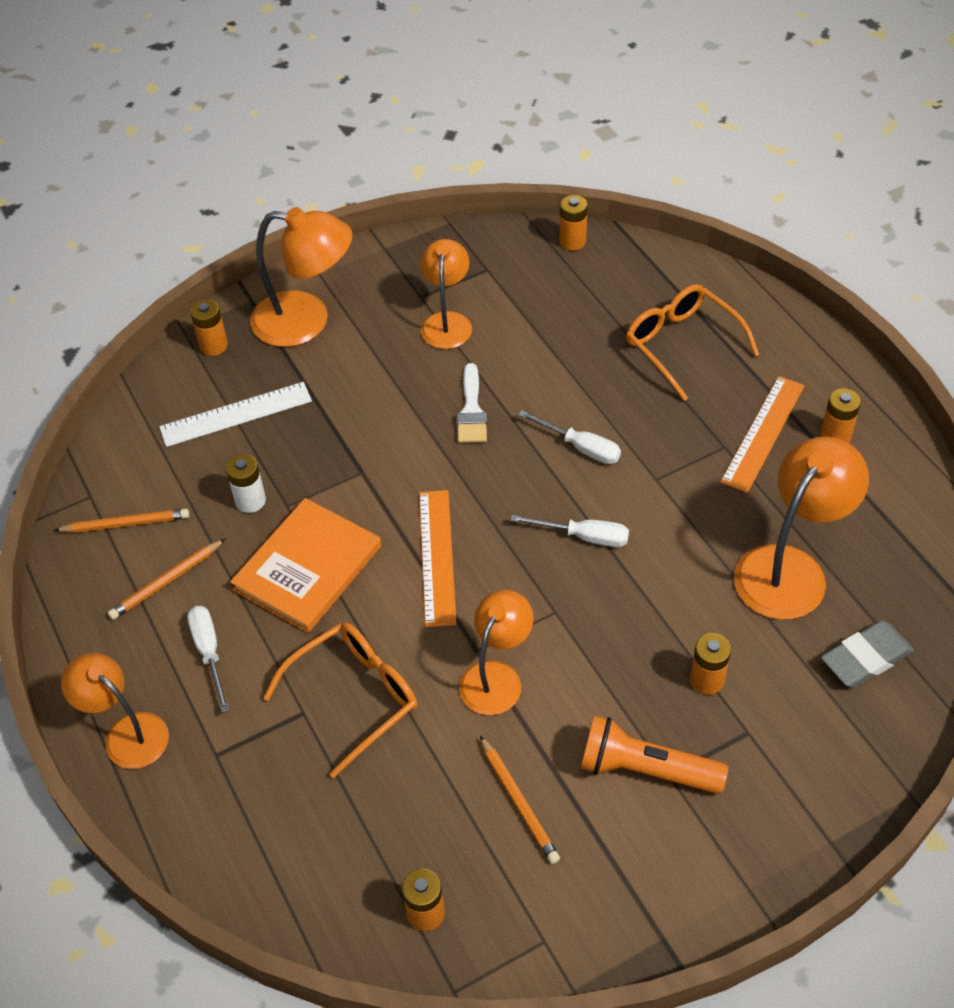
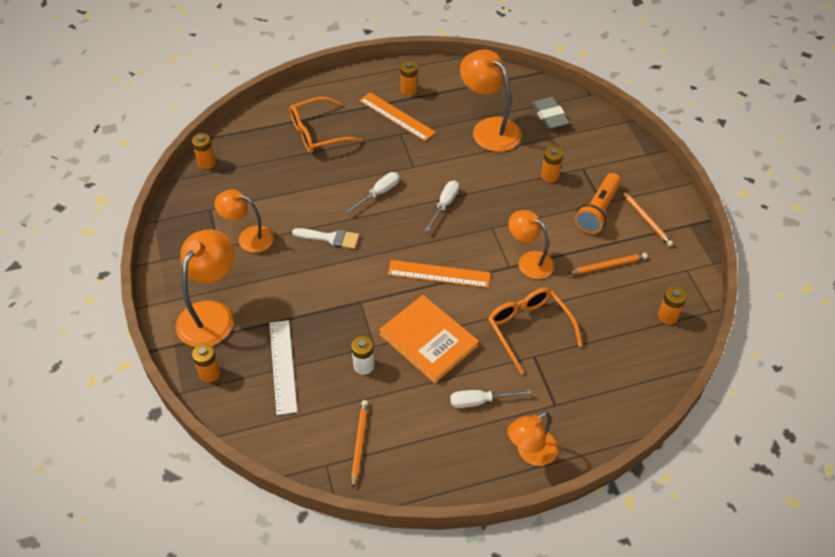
camera: 80 degrees left, 0 degrees up
orange pencil [108,539,225,620] -> orange pencil moved to [622,191,674,247]

